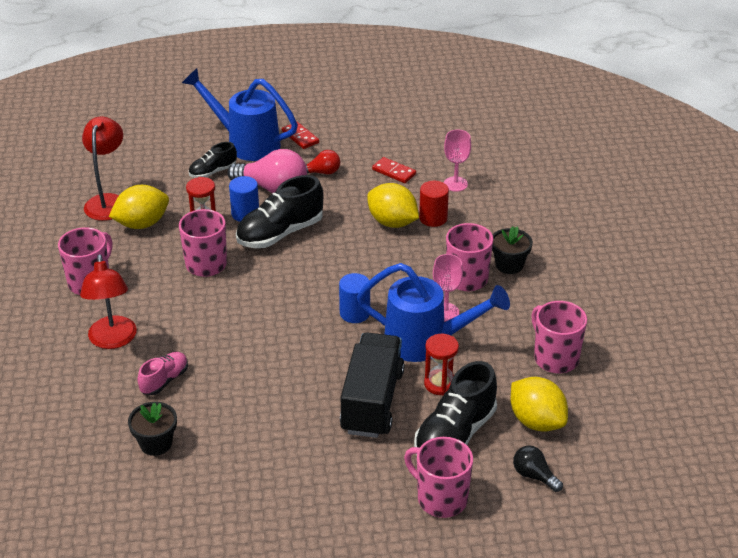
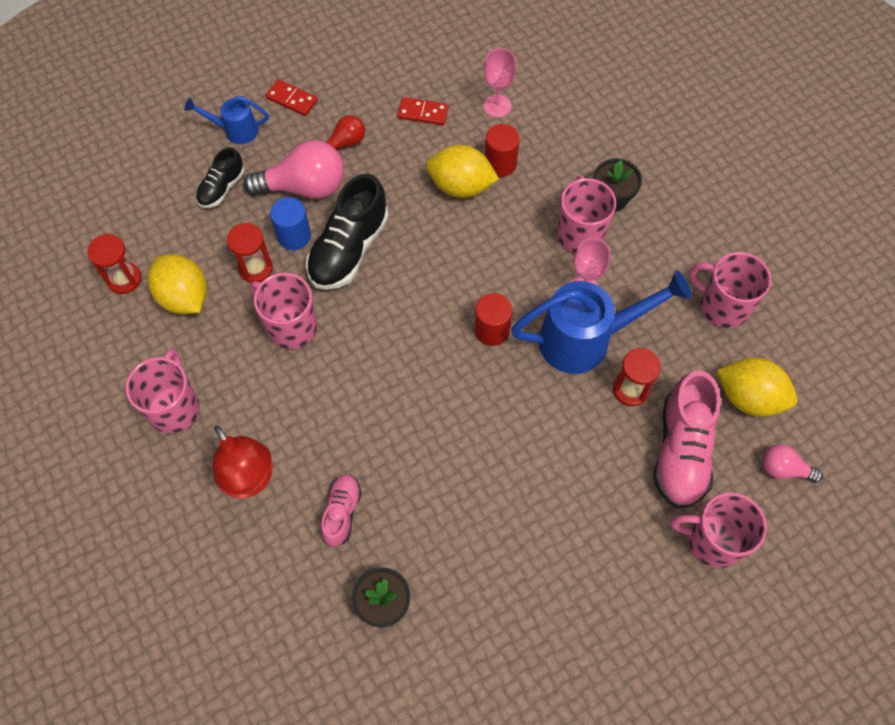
camera: 25 degrees left, 25 degrees up
red lamp [82,117,123,221] -> red hourglass [87,234,141,294]
yellow lemon [109,185,169,229] -> yellow lemon turned 75 degrees counterclockwise [147,254,207,314]
blue watering can [182,68,298,161] -> blue watering can [184,96,269,144], size x0.52
blue cylinder [339,273,370,323] -> red cylinder [474,293,513,346]
black truck [340,332,405,438] -> none
black shoe [414,361,497,455] -> pink shoe [653,370,721,508]
black light bulb [513,445,563,492] -> pink light bulb [762,444,823,483]

